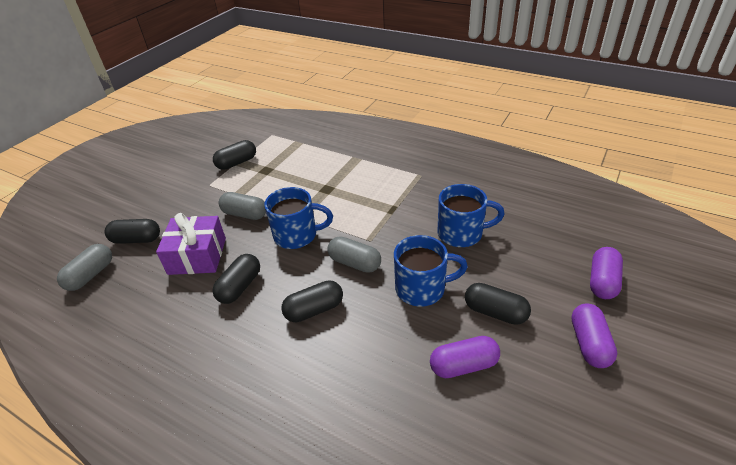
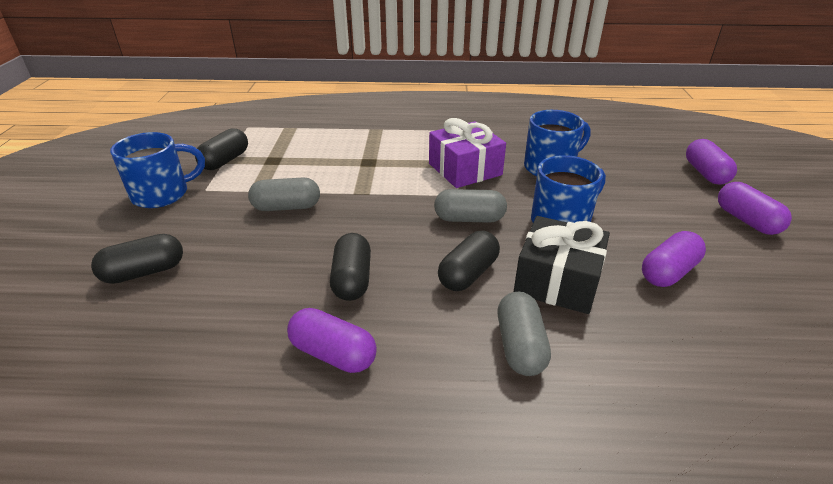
camera: 30 degrees left, 5 degrees down
grey capsule [57,244,112,291] -> grey capsule moved to [498,292,551,376]
purple gift [156,213,226,275] -> purple gift moved to [429,118,506,188]
blue mug [264,187,333,249] -> blue mug moved to [110,132,205,208]
black capsule [465,283,531,325] -> none
none -> purple capsule [287,308,377,373]
none -> black gift [514,216,610,314]

